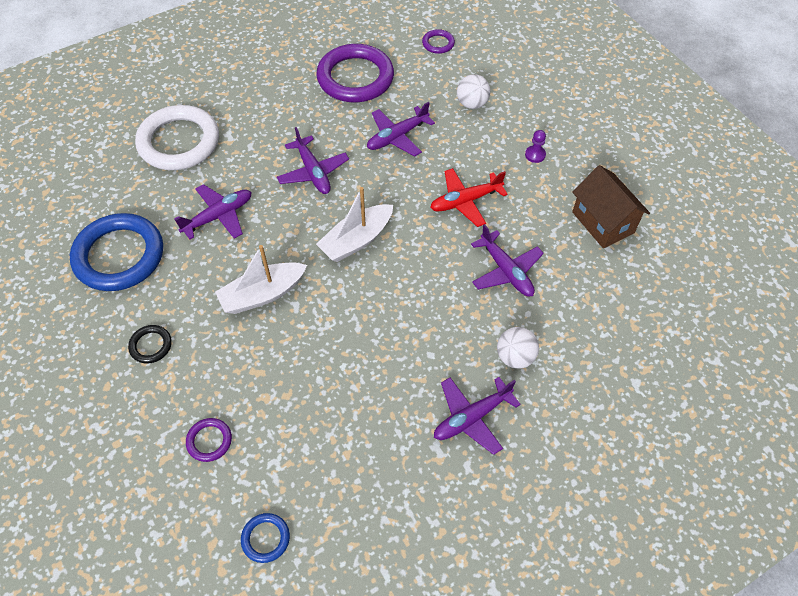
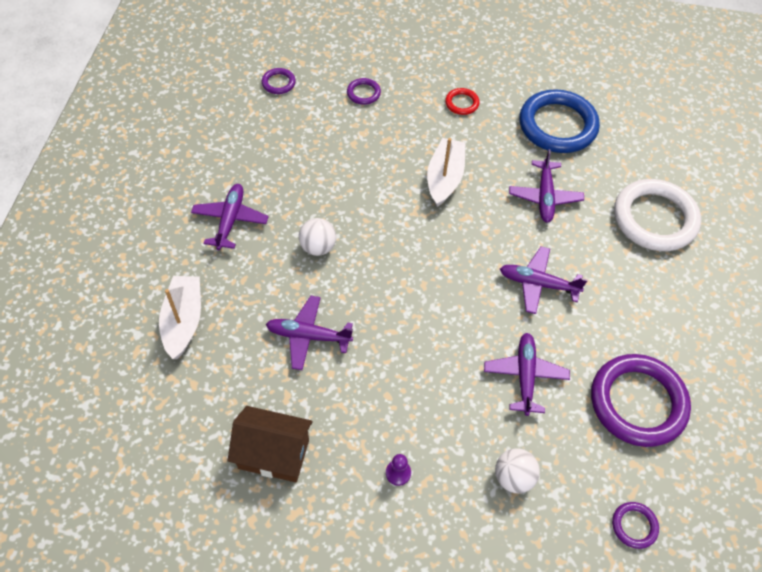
camera: 130 degrees right, 0 degrees up
black ring [128,325,172,364] -> red ring [445,88,479,115]
blue ring [241,513,290,563] -> purple ring [262,68,296,94]
white boat [316,187,393,262] -> white boat moved to [159,276,201,359]
red plane [430,168,508,227] -> none
white ball [497,327,539,369] -> white ball moved to [299,218,336,256]

